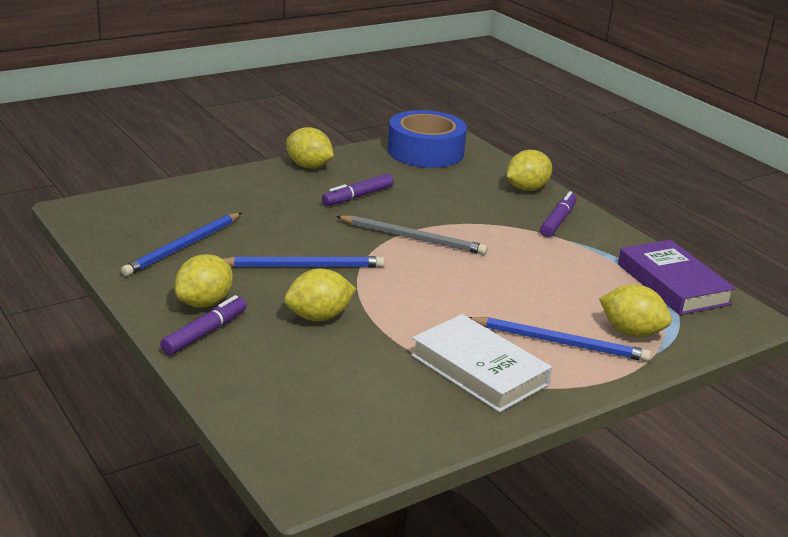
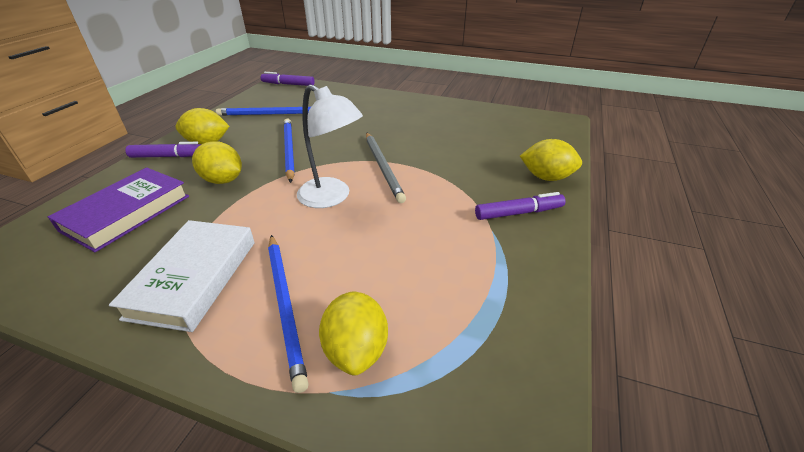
camera: 55 degrees right, 10 degrees up
blue pencil [223,256,385,267] -> blue pencil turned 150 degrees counterclockwise [284,119,295,183]
yellow lemon [286,127,334,168] -> none
purple marker [322,173,394,206] -> purple marker moved to [261,72,315,86]
blue tape [388,110,467,168] -> none
purple book [618,240,736,315] -> purple book moved to [48,168,189,252]
none -> white lamp [297,84,363,208]

